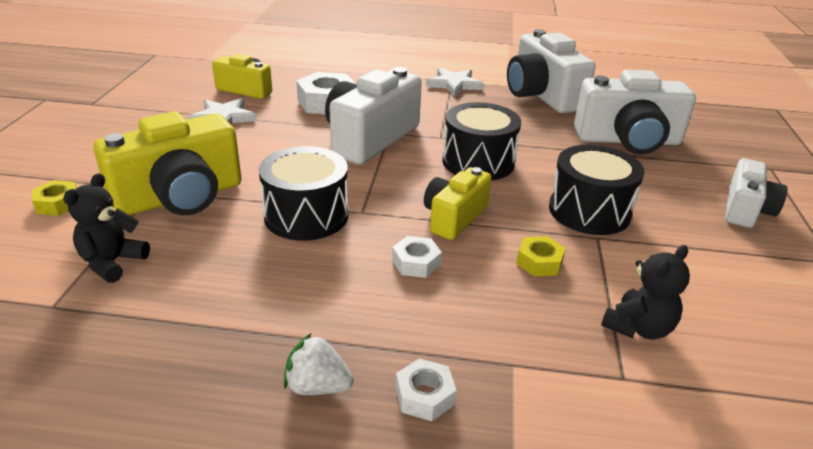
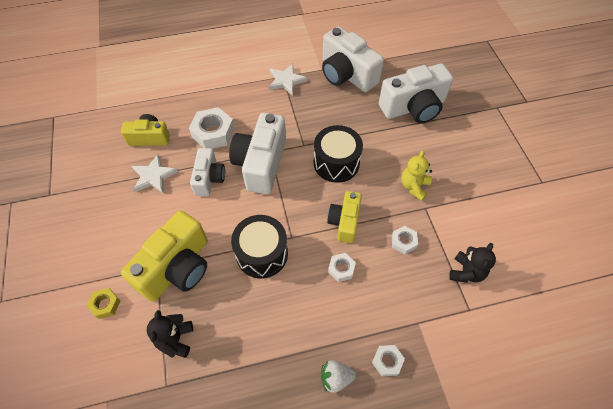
camera: 20 degrees left, 25 degrees up
yellow nut [516,236,566,276] -> white nut [392,226,418,254]
black drum [549,145,645,235] -> yellow teddy bear [401,150,432,201]
white camera [725,158,787,228] -> white camera moved to [190,148,225,196]

